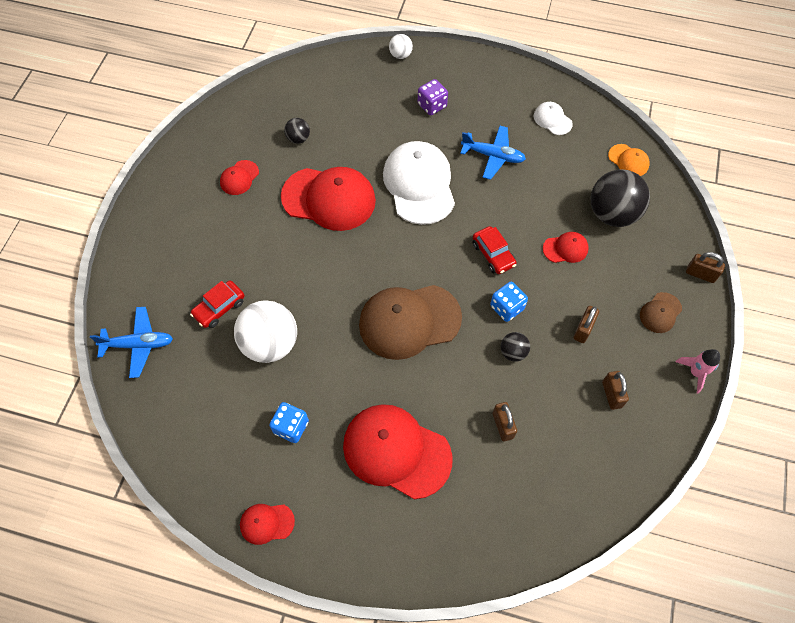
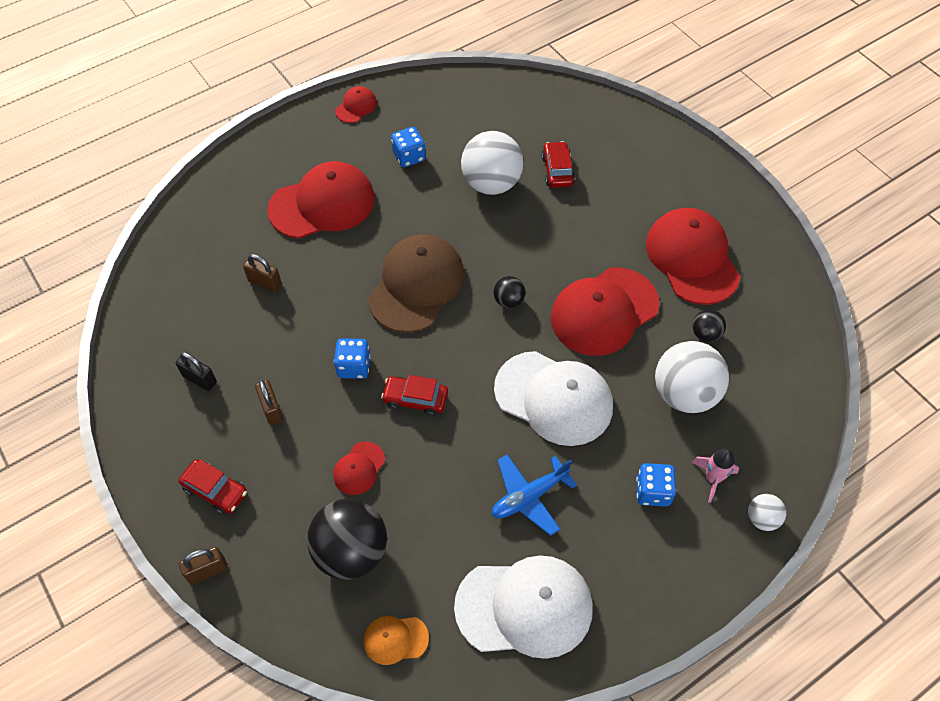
camera: 130 degrees right, 5 degrees down
blue plane [90,307,173,378] -> none
red cap [220,160,259,195] -> red cap [646,208,741,305], size x2.15
purple dice [418,79,448,115] -> blue dice [636,463,676,507]
black ball [500,332,530,362] -> black ball moved to [493,276,525,308]
white cap [534,102,573,135] -> white cap [454,555,593,659], size x2.15
brown padlock [602,371,629,410] -> black padlock [176,352,217,391]
brown cap [640,292,682,333] -> red car [179,459,247,515]
pink rocket [676,349,720,394] -> pink rocket moved to [691,449,739,503]
none -> white ball [655,341,729,413]

